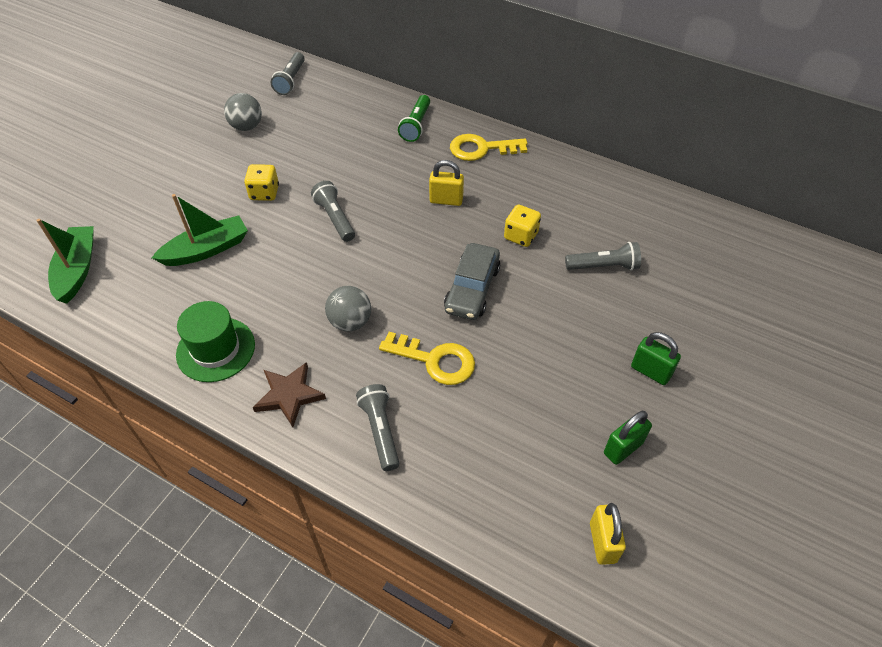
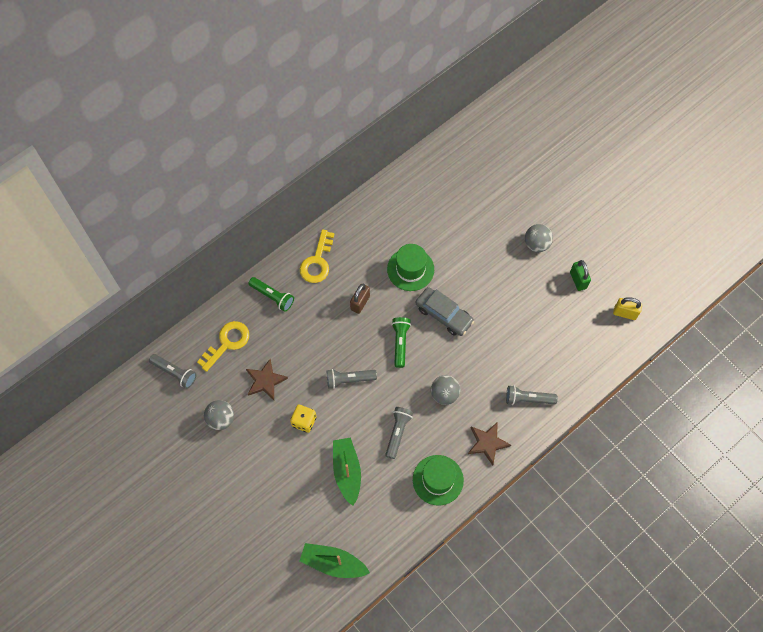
camera: 70 degrees left, 15 degrees up
yellow key [379,332,475,385] -> yellow key moved to [197,321,249,372]
yellow padlock [429,160,464,206] -> brown padlock [350,284,370,314]
yellow dice [504,205,541,247] -> green hat [387,244,434,291]
grey flashlight [565,242,641,271] -> grey flashlight moved to [385,407,413,459]
green padlock [631,332,681,385] -> grey ball [525,224,553,252]
none -> brown star [246,359,288,400]
none -> green flashlight [391,317,411,368]

